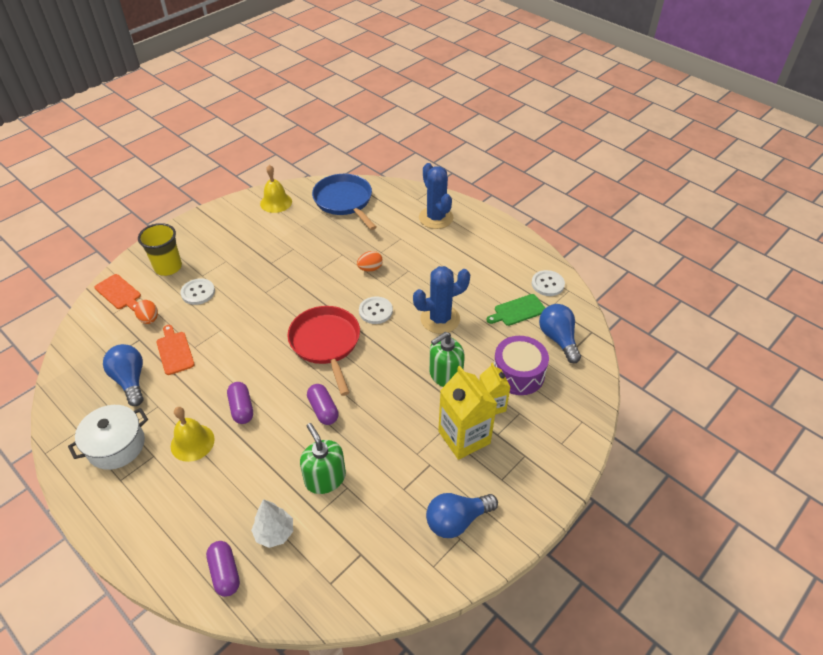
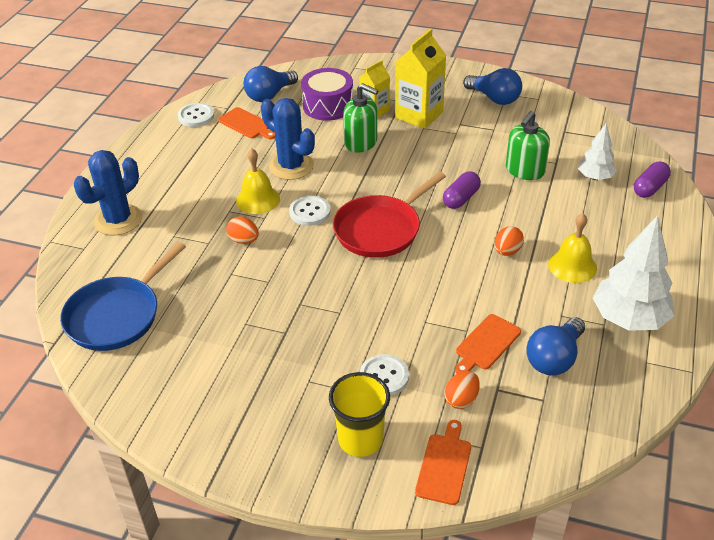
camera: 115 degrees left, 5 degrees down
white pot [68,405,148,470] -> white tree [593,215,675,331]
purple capsule [227,382,253,424] -> orange egg [494,226,524,256]
yellow bell [260,165,292,213] -> yellow bell moved to [236,148,280,214]
green cutting board [486,294,545,326] -> orange cutting board [218,107,275,139]

